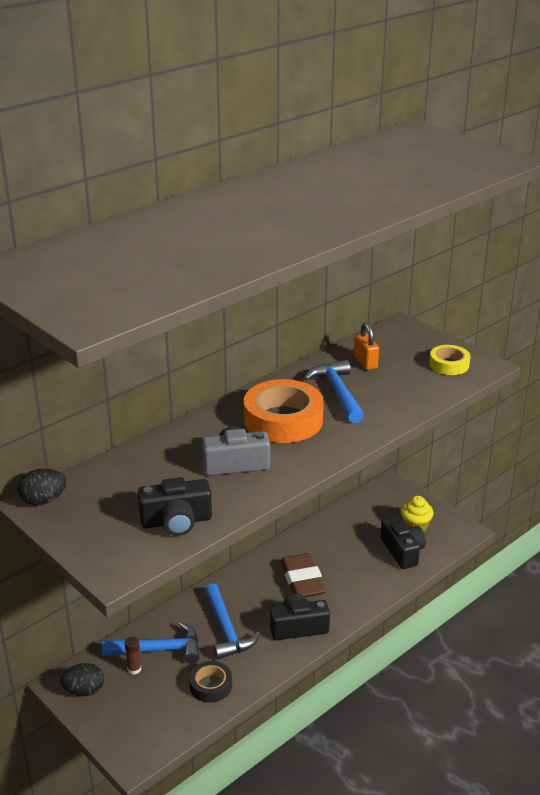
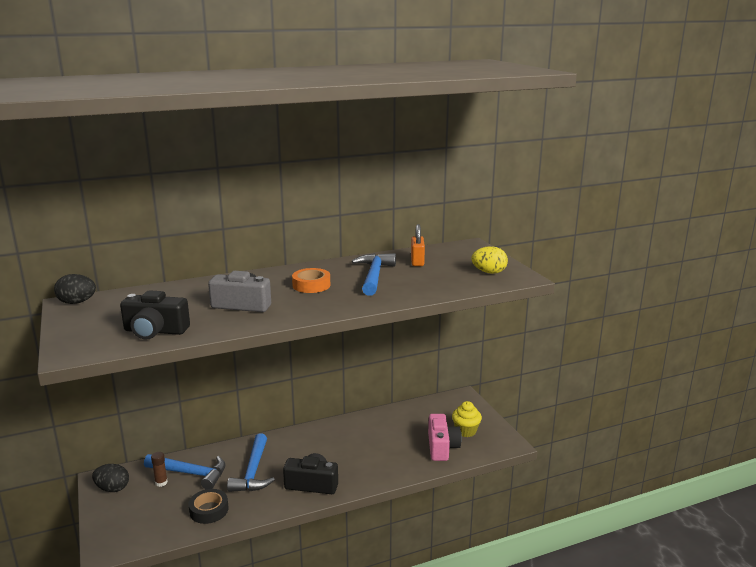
camera: 20 degrees right, 10 degrees down
orange tape [244,379,324,443] -> orange tape [292,268,330,293], size x0.54
brown eraser [280,553,327,597] -> none
black camera [380,515,426,569] -> pink camera [428,414,462,461]
yellow tape [429,345,470,375] -> yellow egg [471,246,508,274]

